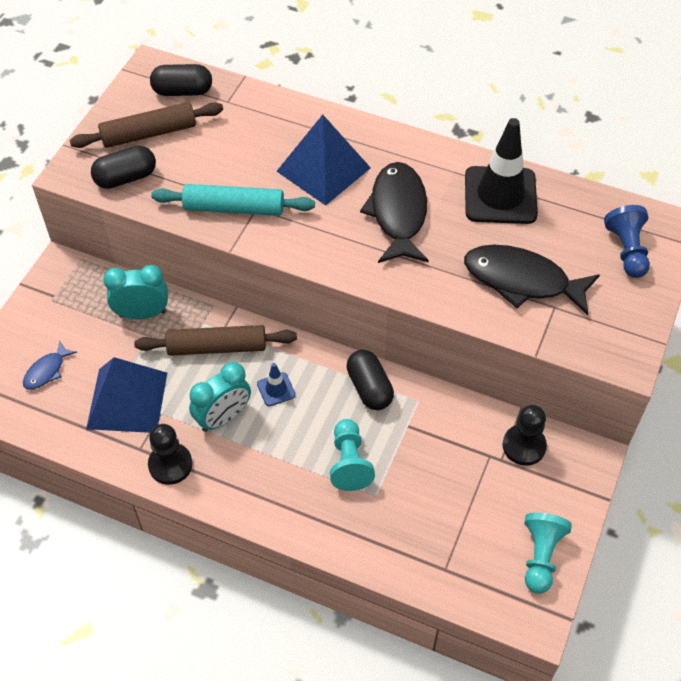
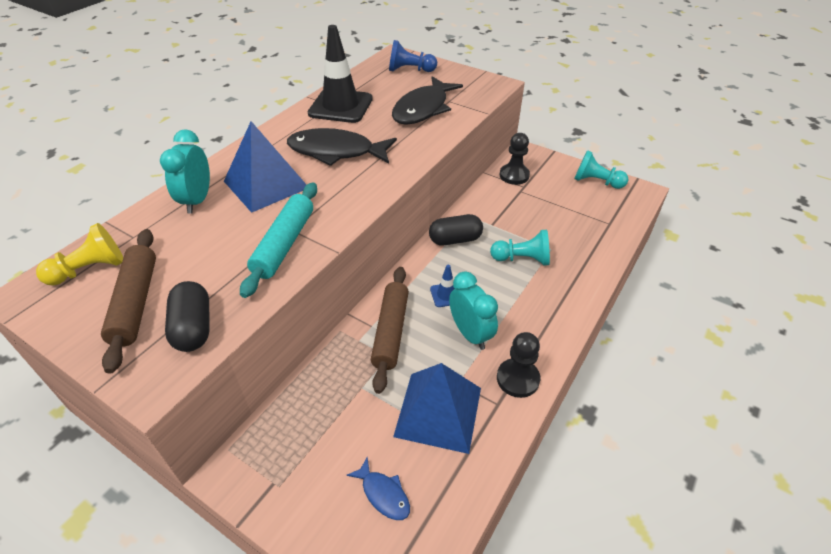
camera: 80 degrees left, 10 degrees down
turquoise clock [103,265,168,319] -> turquoise clock moved to [160,129,210,214]
black capsule [150,64,212,96] -> yellow pawn [36,223,123,286]

